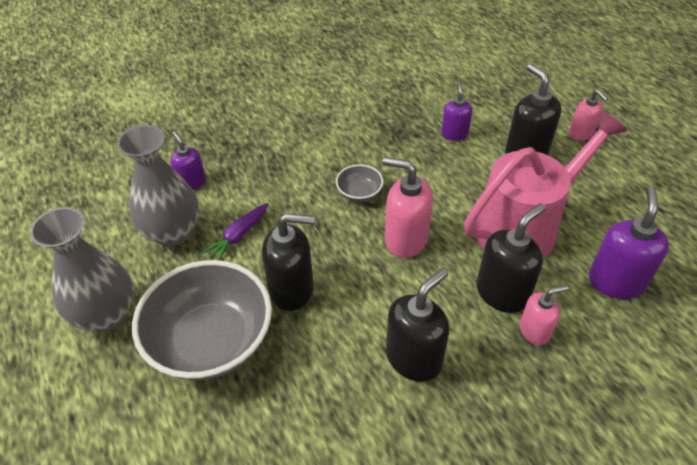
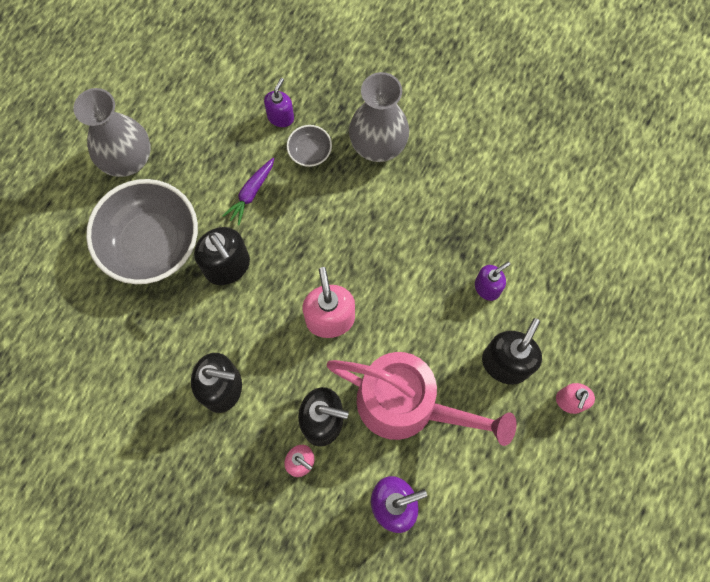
camera: 55 degrees right, 25 degrees up
grey vase [117,125,199,247] -> grey vase moved to [349,72,409,162]
purple carrot [202,203,268,260] -> purple carrot turned 60 degrees counterclockwise [222,158,274,225]
grey bowl [336,164,384,202] -> grey bowl moved to [287,125,332,167]

